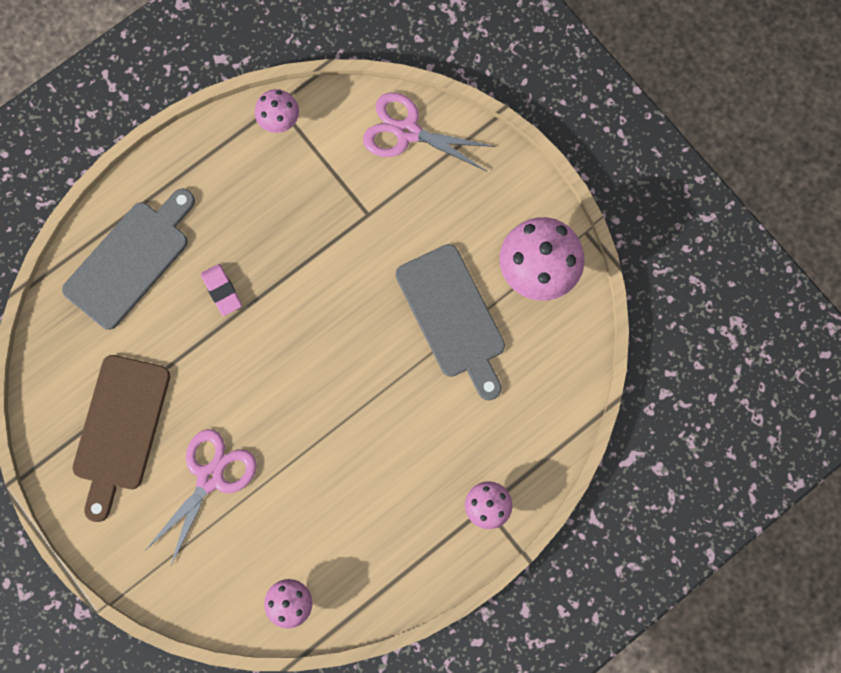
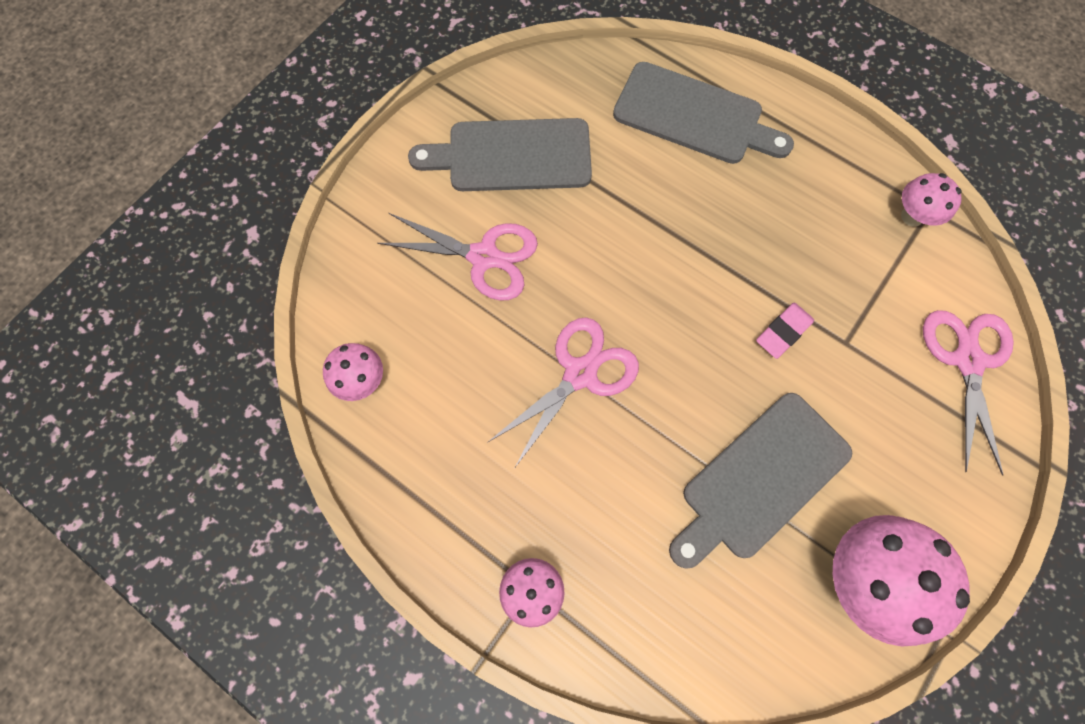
camera: 75 degrees right, 5 degrees down
brown cutting board [72,355,170,522] -> grey cutting board [408,118,592,191]
pink eraser [201,264,242,316] -> pink eraser moved to [756,303,814,359]
none -> pink scissors [487,318,639,469]

